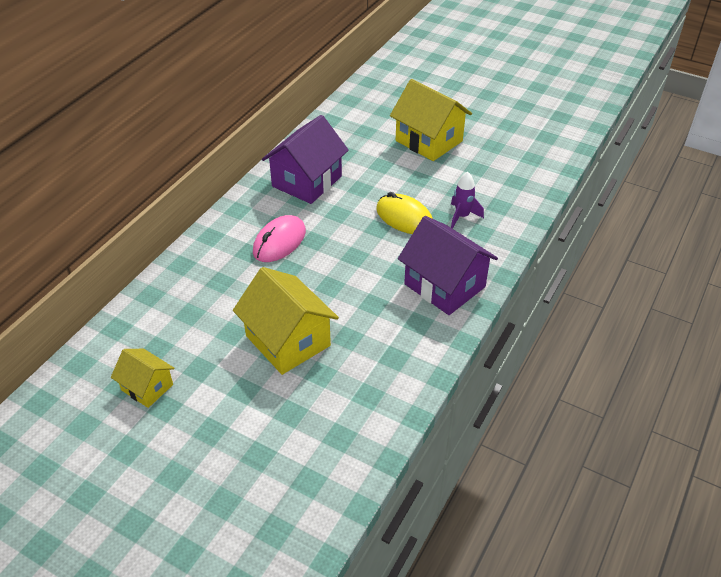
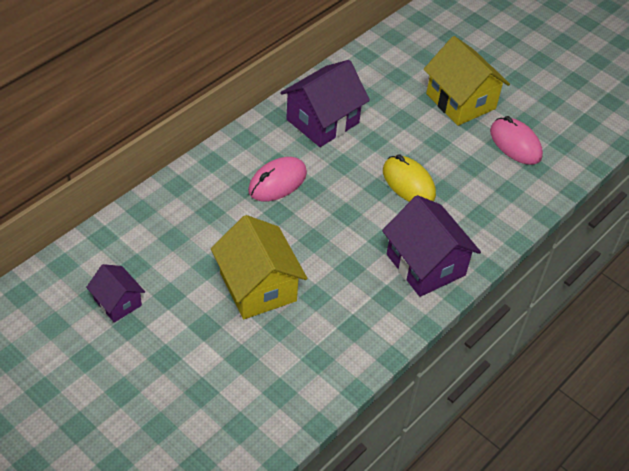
camera: 10 degrees right, 5 degrees up
yellow house [111,349,175,408] -> purple house [86,264,145,323]
purple rocket [451,172,484,229] -> none
none -> pink mouse [490,116,543,165]

